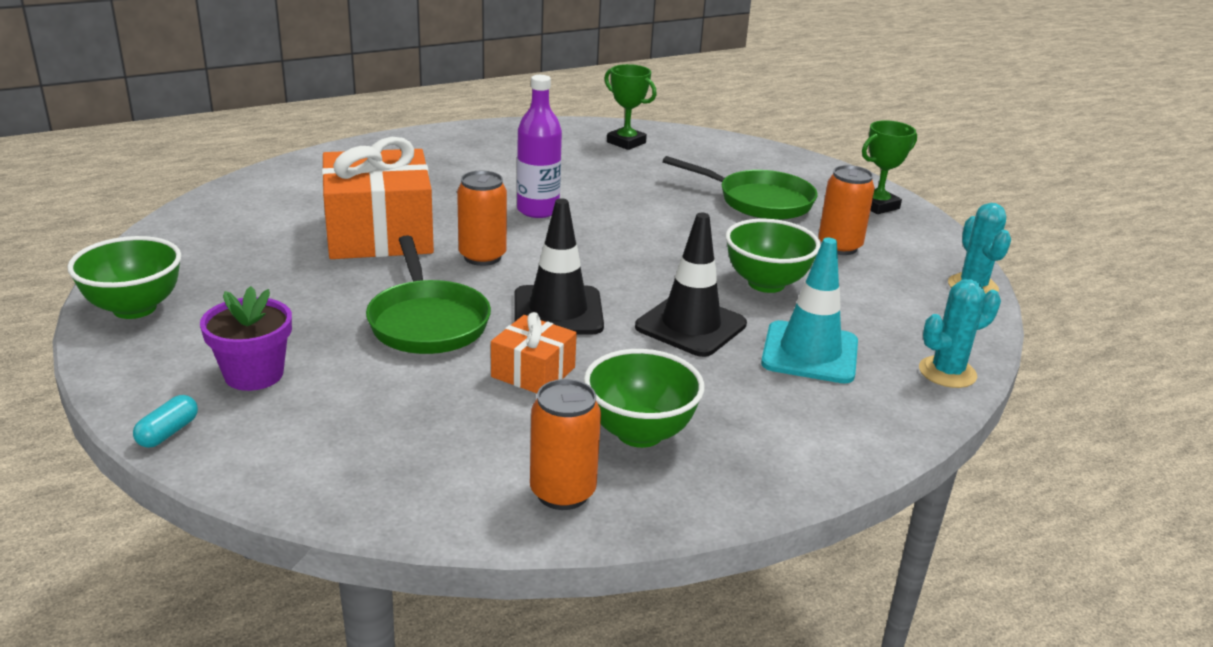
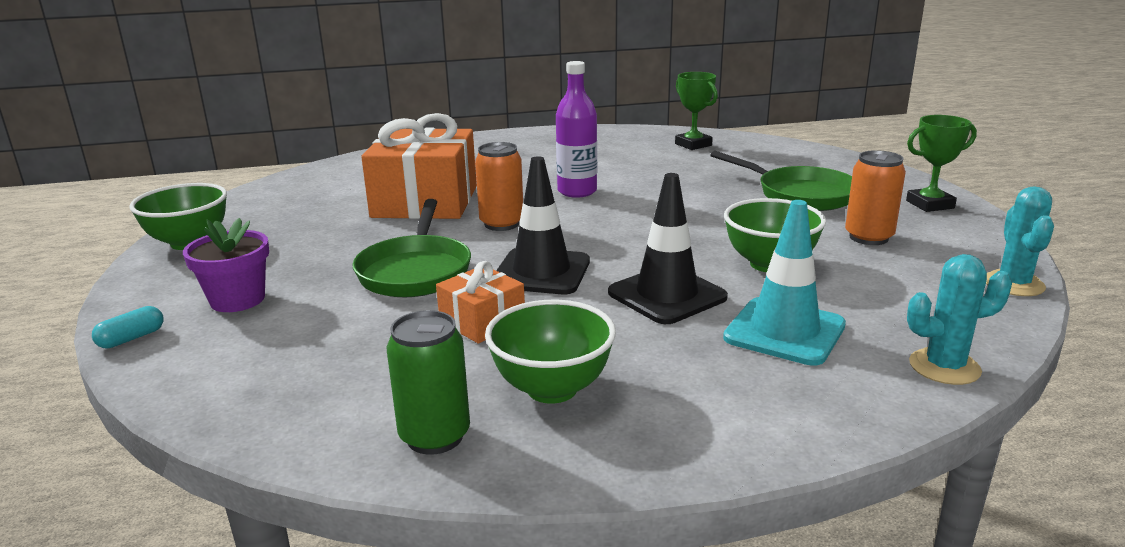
camera: 20 degrees right, 5 degrees down
orange can [530,379,601,510] -> green can [387,310,470,455]

